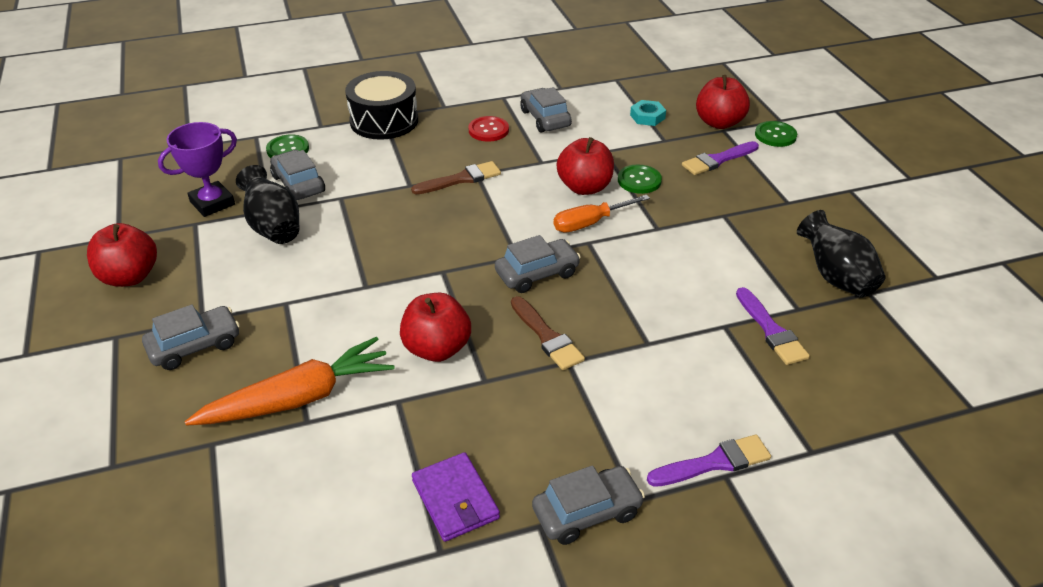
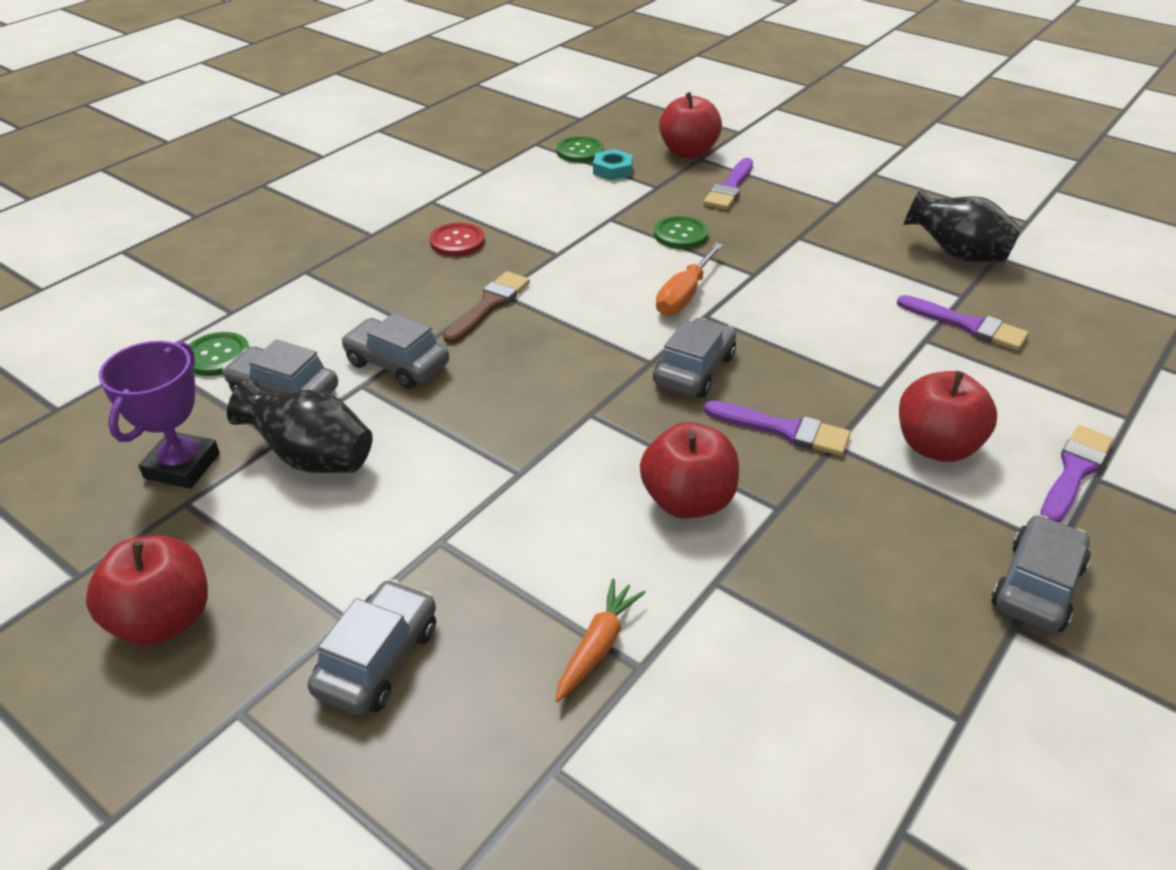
camera: 35 degrees left, 0 degrees up
orange carrot [185,337,394,426] -> orange carrot [555,579,646,702], size x0.51
black drum [345,71,418,140] -> none
purple wallet [412,452,500,542] -> none
brown brush [511,296,585,370] -> purple brush [704,400,851,456]
grey car [520,87,572,133] -> grey car moved to [341,313,449,389]
red apple [557,137,614,195] -> red apple moved to [899,371,997,462]
green button [755,121,797,147] -> green button moved to [556,136,604,163]

